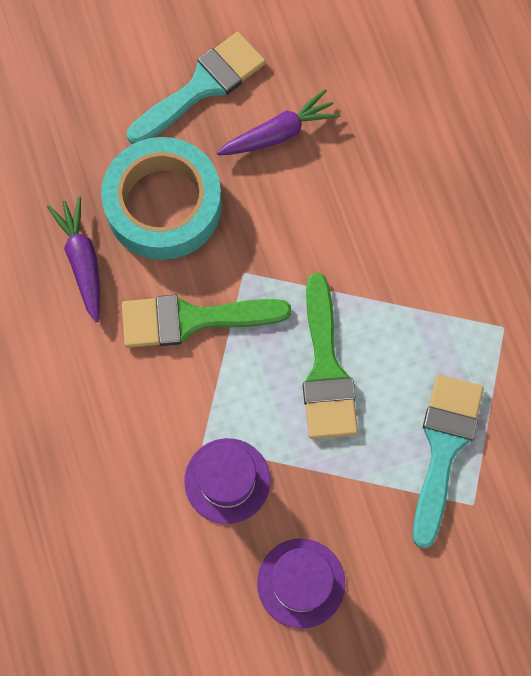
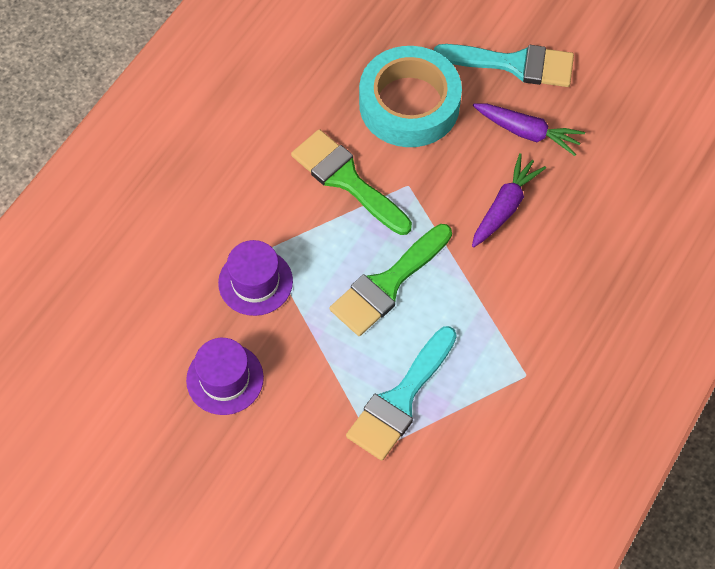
camera: 50 degrees right, 10 degrees down
purple carrot [47,196,100,322] -> purple carrot moved to [472,153,546,247]
turquoise brush [413,375,484,549] -> turquoise brush turned 150 degrees clockwise [346,326,457,461]

